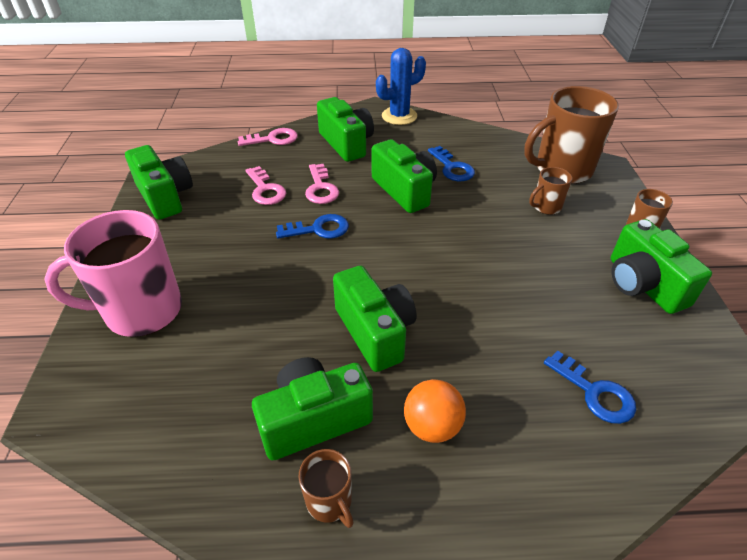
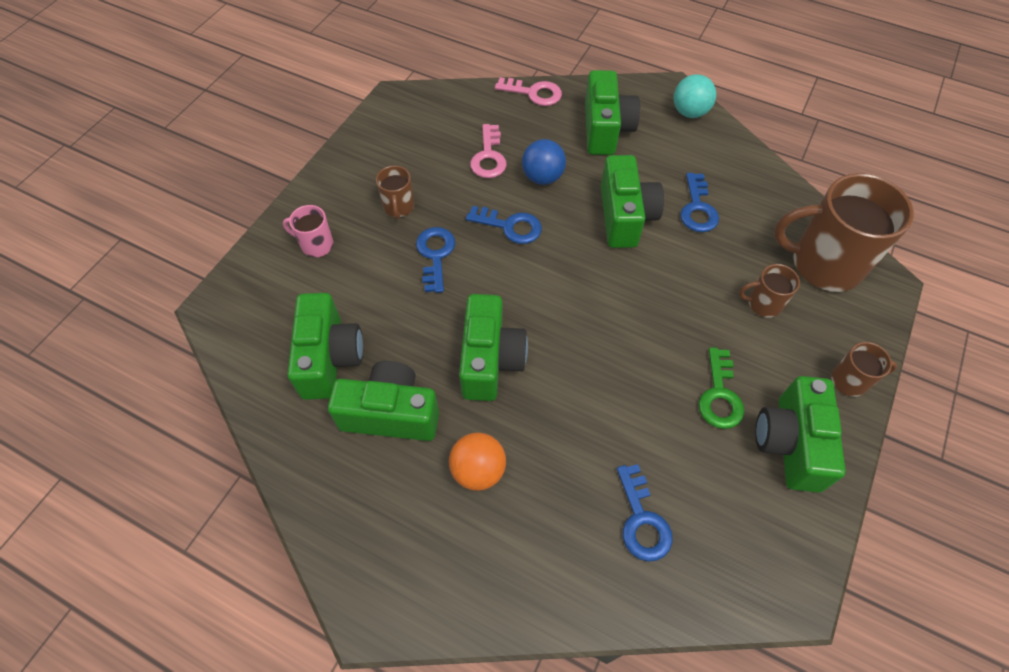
camera: 30 degrees right, 15 degrees up
pink mug [44,210,182,337] -> pink mug [283,205,334,258], size x0.47
green camera [125,145,193,220] -> green camera moved to [287,293,363,400]
brown mug [299,449,354,528] -> brown mug moved to [376,166,414,219]
pink key [305,164,339,204] -> blue ball [522,139,566,185]
blue cactus [376,48,426,125] -> turquoise ball [674,74,716,118]
none -> blue key [416,227,455,293]
none -> green key [699,347,745,429]

